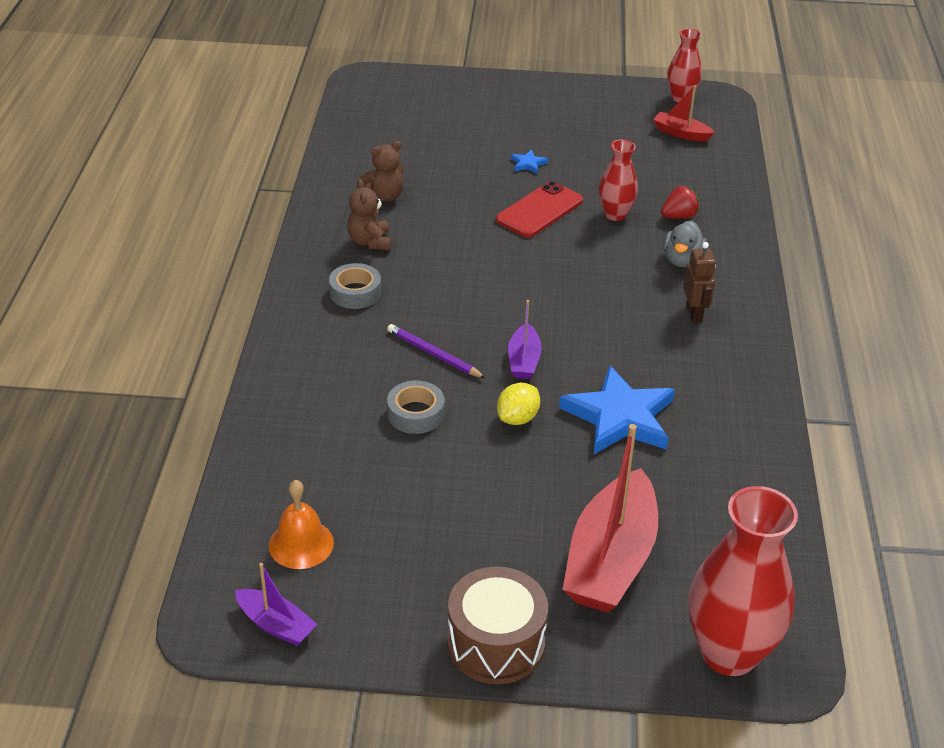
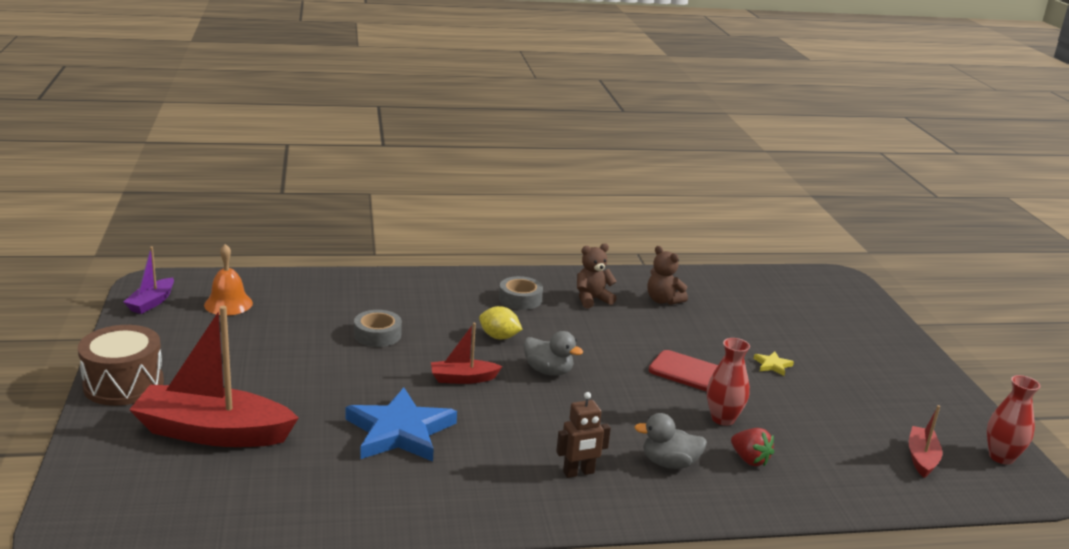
camera: 75 degrees right, 15 degrees down
purple pencil [387,324,485,378] -> none
yellow lemon [497,383,540,425] -> yellow lemon moved to [479,306,522,339]
purple boat [508,300,542,379] -> red boat [431,323,502,384]
blue star [511,149,548,174] -> yellow star [753,351,794,376]
red vase [688,486,798,676] -> none
none -> grey duck [524,331,583,376]

